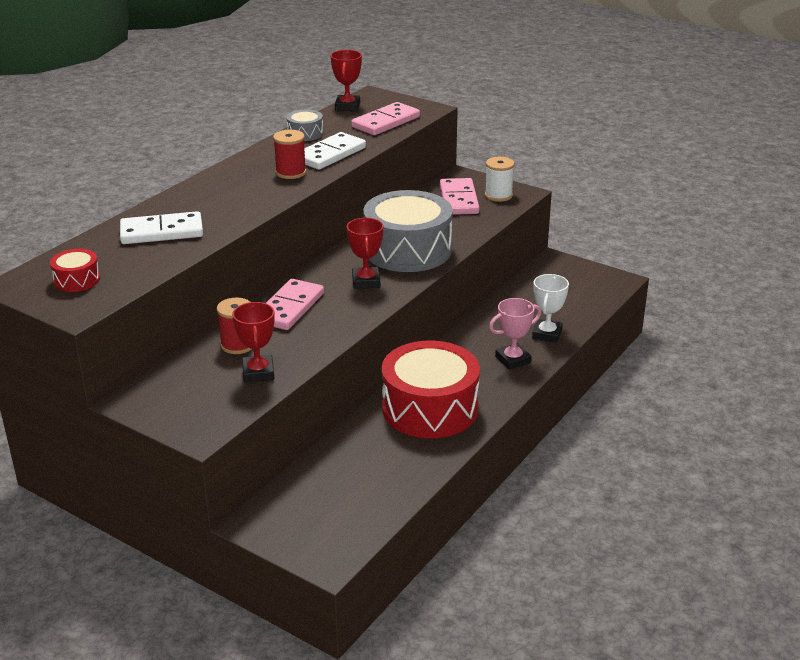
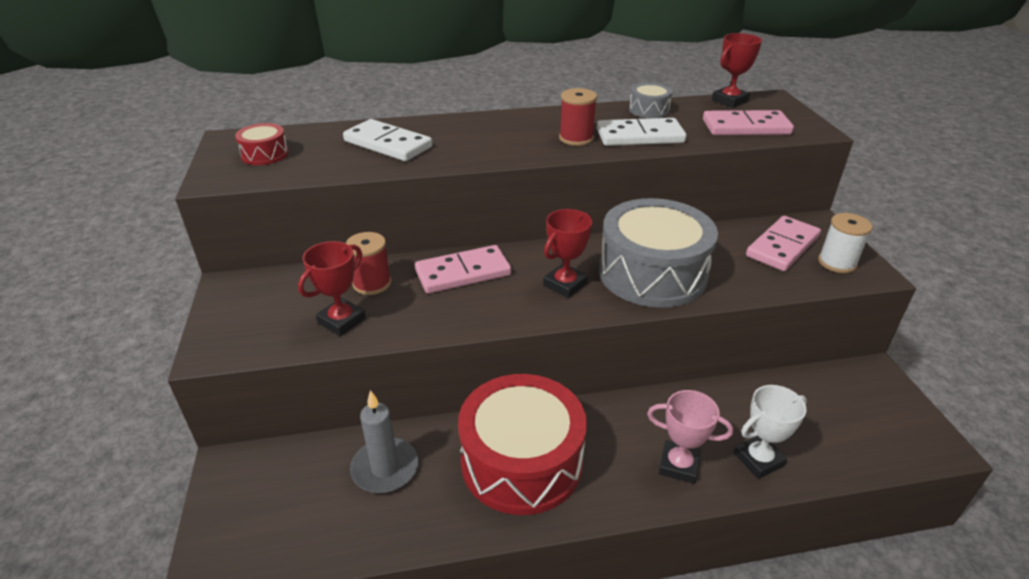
camera: 45 degrees right, 5 degrees up
none -> grey candle [350,390,418,493]

